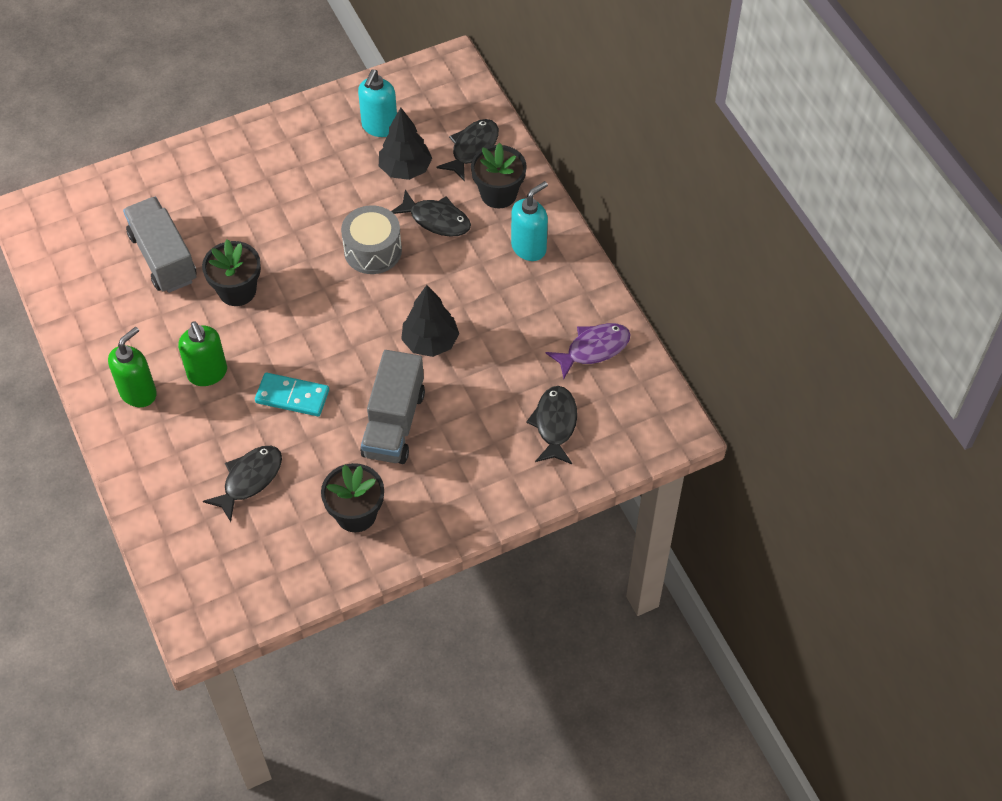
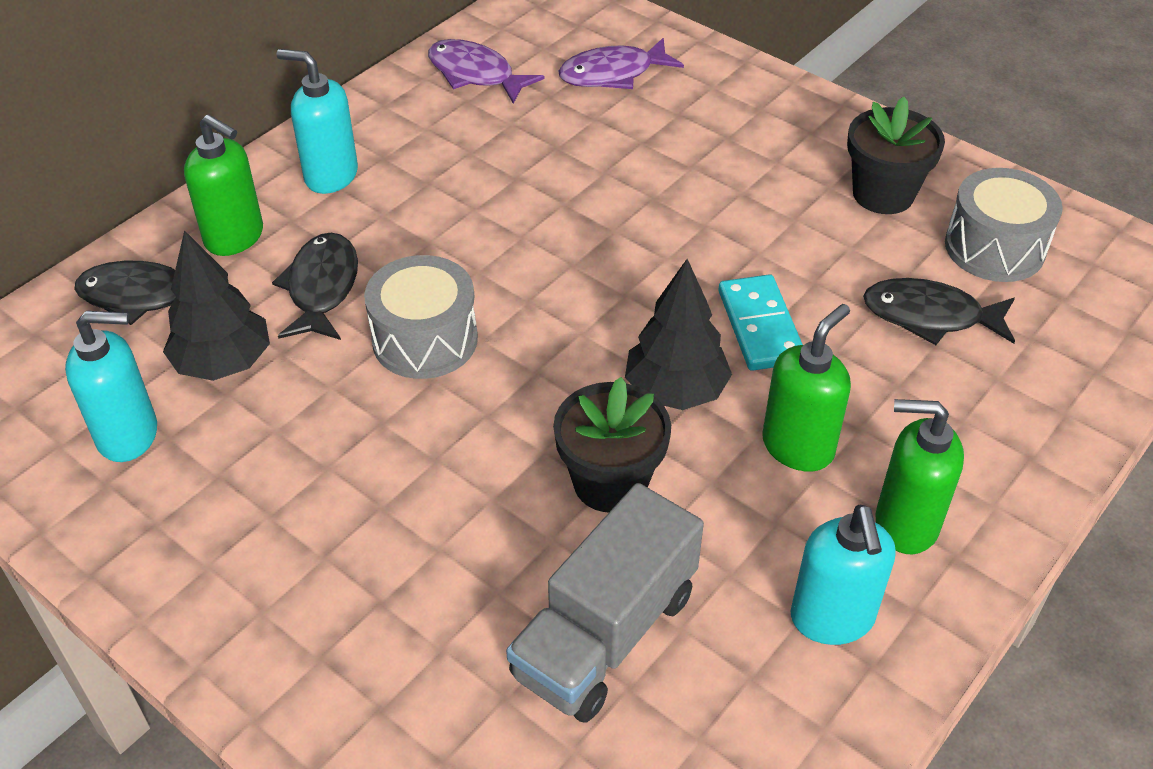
camera: 115 degrees left, 10 degrees down
grey truck [360,350,425,464] -> none
black tree [401,285,459,357] -> black tree moved to [625,259,732,410]
black flower pot [471,143,527,208] -> green soap dispenser [184,114,263,256]
black fish [526,386,577,464] -> purple fish [559,38,684,89]
none -> turquoise soap dispenser [791,504,896,645]
none -> grey drum [945,168,1063,282]

